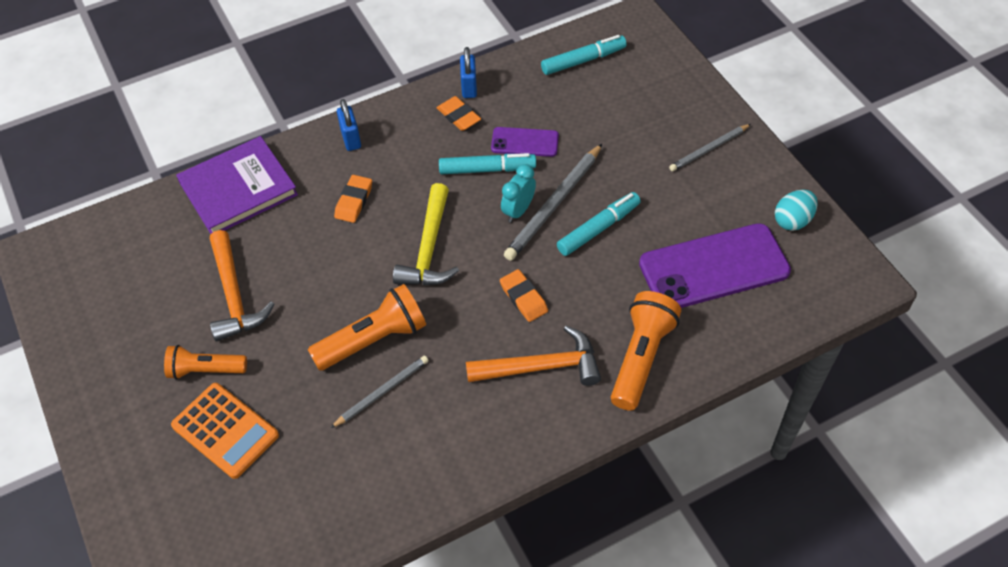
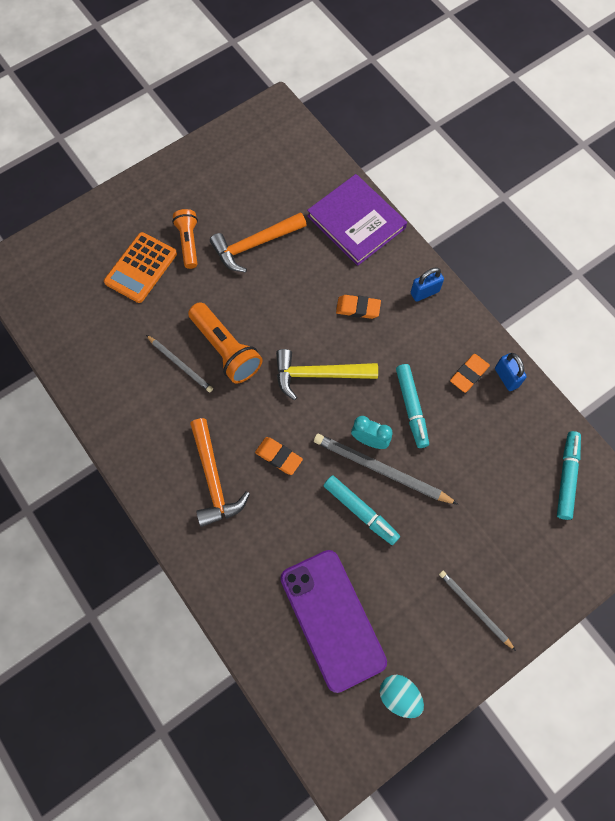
camera: 80 degrees right, 15 degrees up
blue padlock [460,47,477,98] -> blue padlock turned 75 degrees clockwise [495,353,527,391]
purple phone [491,127,559,157] -> none
orange eraser [500,269,548,322] -> orange eraser turned 75 degrees clockwise [255,437,303,475]
turquoise marker [541,35,627,75] -> turquoise marker turned 135 degrees counterclockwise [557,431,581,520]
orange flashlight [611,291,681,411] -> none

